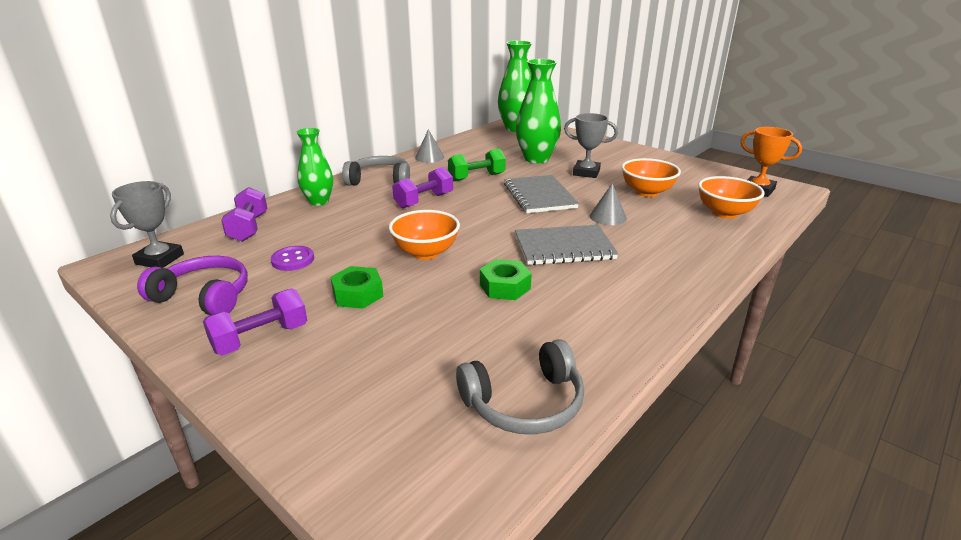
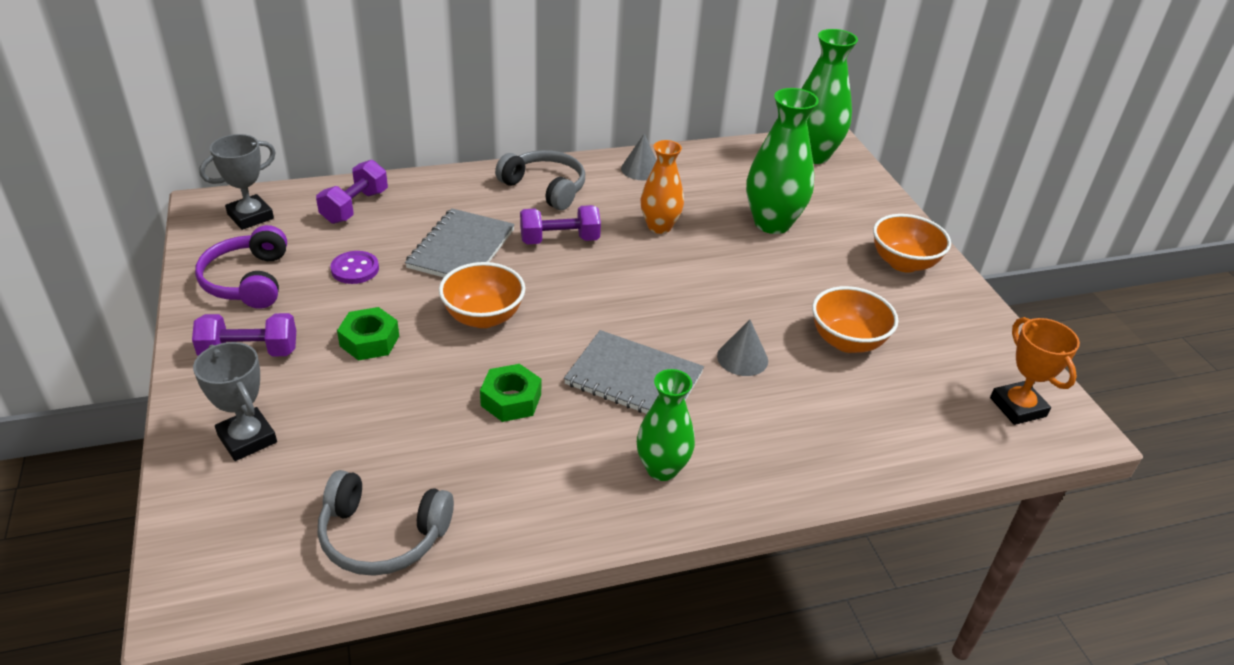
camera: 30 degrees right, 10 degrees up
purple headphones [137,256,248,315] -> purple headphones turned 150 degrees counterclockwise [195,225,287,309]
green vase [297,128,333,206] -> green vase moved to [637,369,695,481]
green dumbbell [448,149,506,181] -> orange vase [640,140,684,234]
grey notebook [504,175,579,213] -> grey notebook moved to [405,208,515,277]
grey trophy [564,113,618,178] -> grey trophy moved to [193,342,277,461]
orange bowl [698,176,765,219] -> orange bowl moved to [873,214,951,273]

